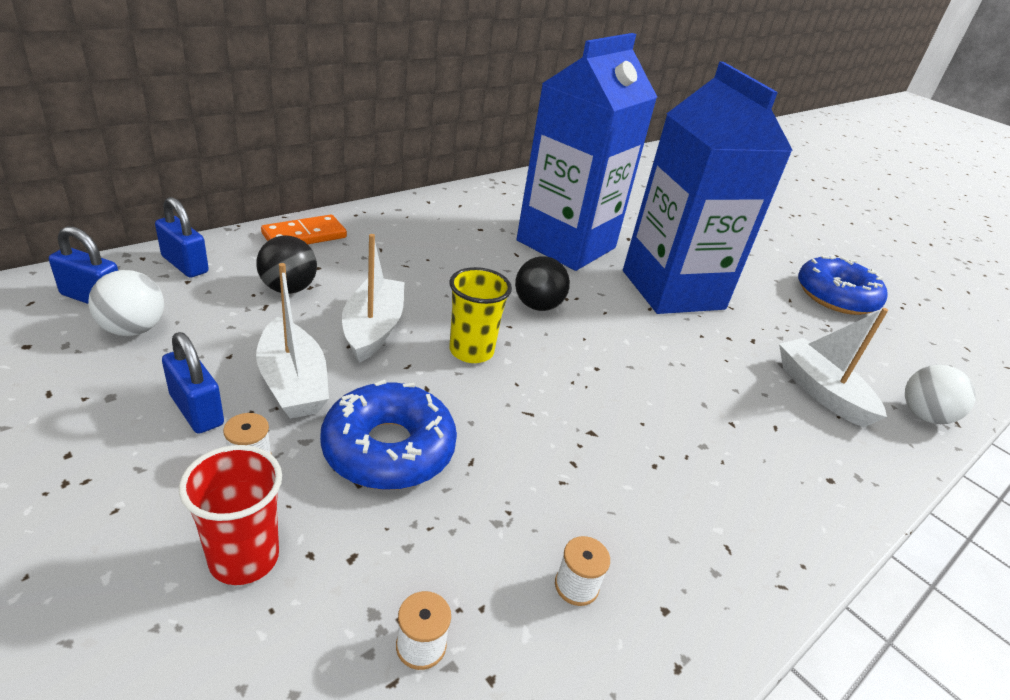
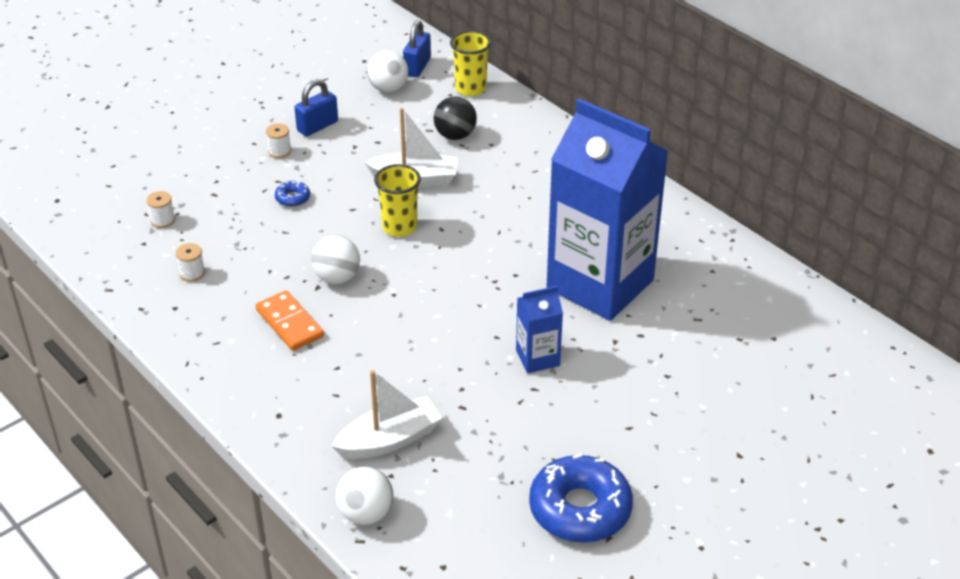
camera: 95 degrees right, 5 degrees up
blue padlock [155,197,209,278] -> yellow cup [450,31,491,96]
red cup [179,445,282,585] -> none
white boat [256,263,329,419] -> none
orange domino [261,215,347,244] -> orange domino moved to [256,290,324,351]
blue donut [320,379,457,490] -> blue donut [275,180,310,207], size x0.43
black ball [515,256,570,311] -> none
blue carton [623,62,793,314] -> blue carton [516,286,563,373], size x0.42
none -> white ball [311,235,360,284]

